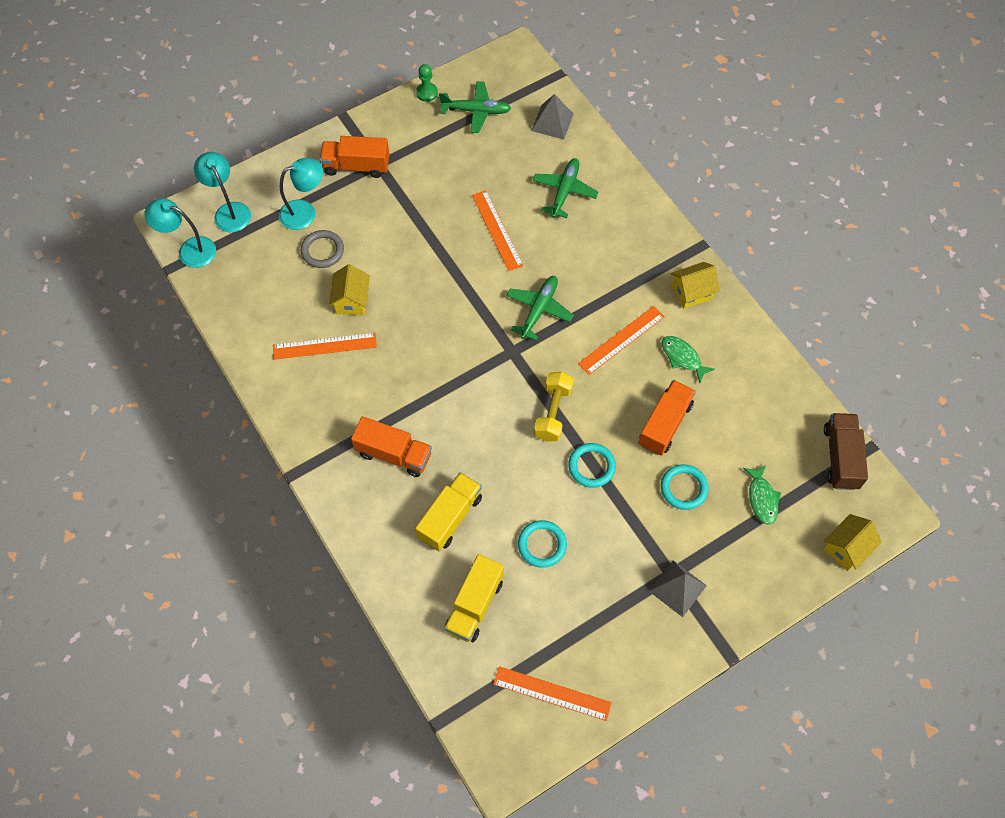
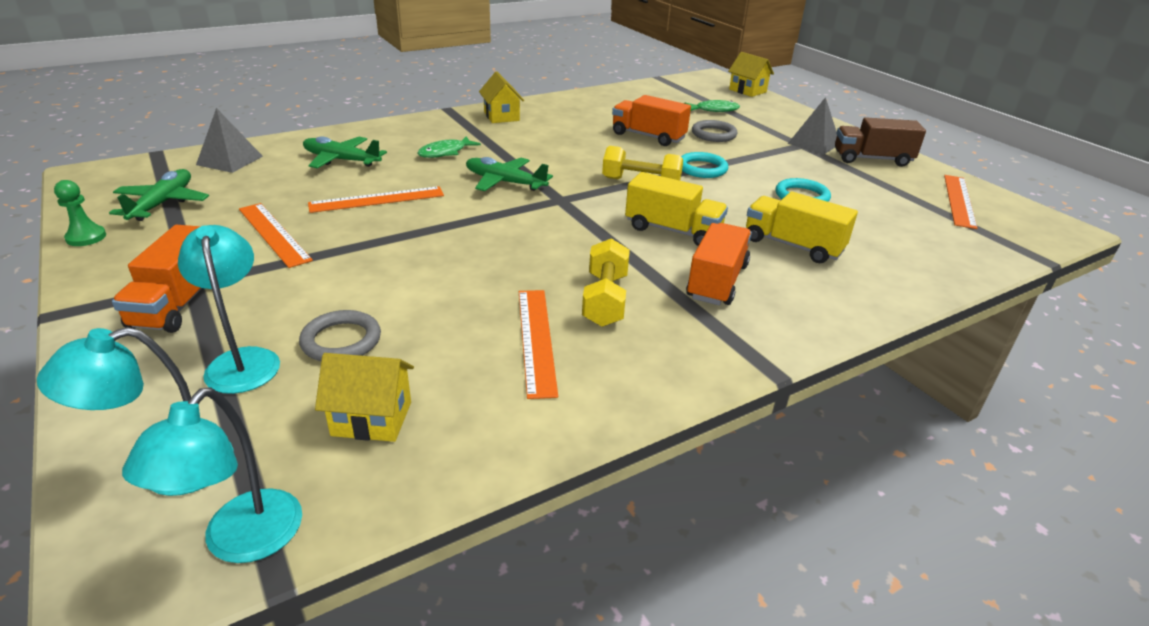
camera: 90 degrees left, 30 degrees down
yellow house [329,264,370,315] -> yellow house moved to [315,353,414,442]
yellow truck [444,554,504,643] -> yellow truck moved to [625,172,728,246]
orange ruler [578,306,665,375] -> orange ruler moved to [239,203,313,268]
turquoise ring [661,464,709,510] -> grey ring [692,120,738,142]
green fish [662,336,715,383] -> green fish moved to [417,136,481,158]
brown truck [824,413,868,490] -> brown truck moved to [835,117,926,167]
none -> yellow dumbbell [582,238,630,327]

